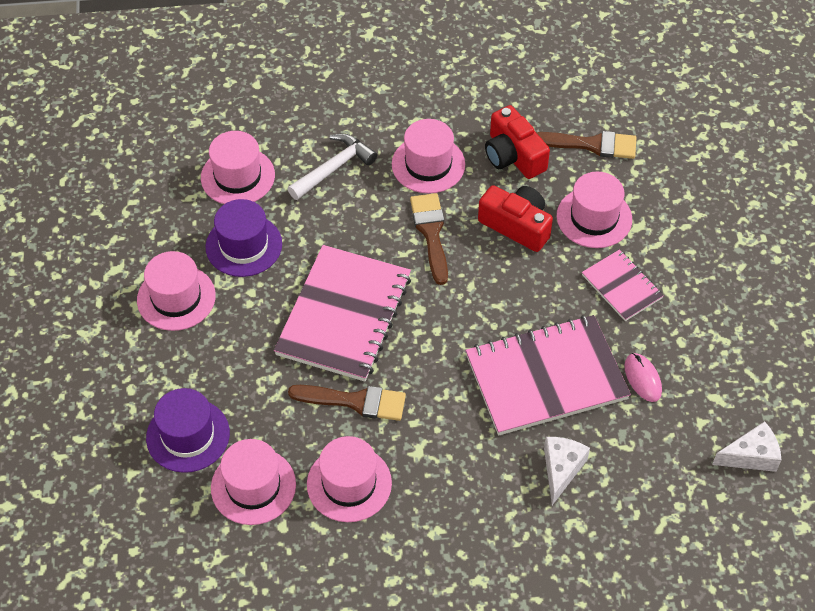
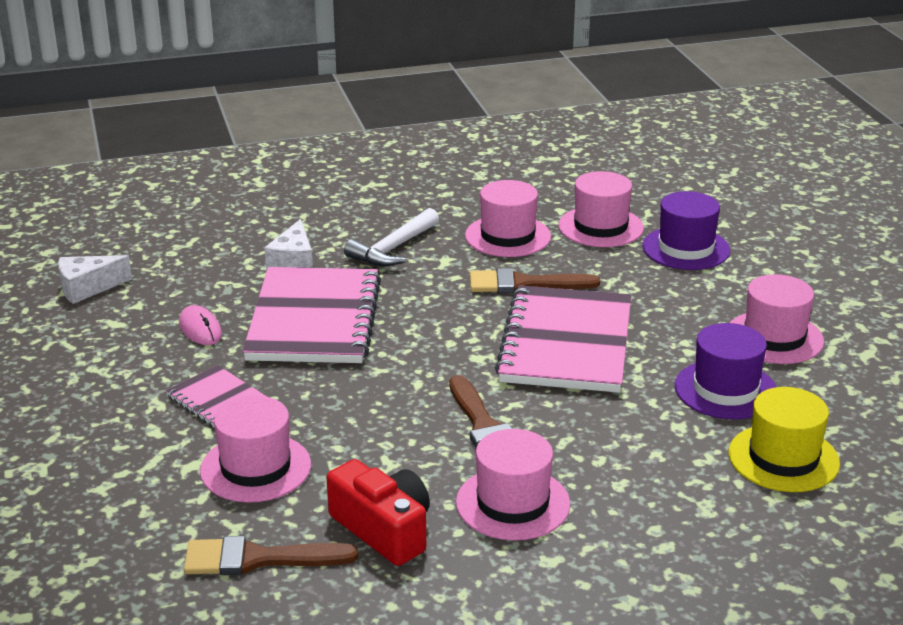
camera: 170 degrees right, 25 degrees down
pink hat [201,131,275,204] -> yellow hat [729,387,840,492]
white hammer [288,133,377,200] -> white hammer moved to [344,208,439,266]
pink notebook [466,315,631,435] -> pink notebook turned 60 degrees counterclockwise [243,267,381,363]
red camera [478,185,553,252] -> none

